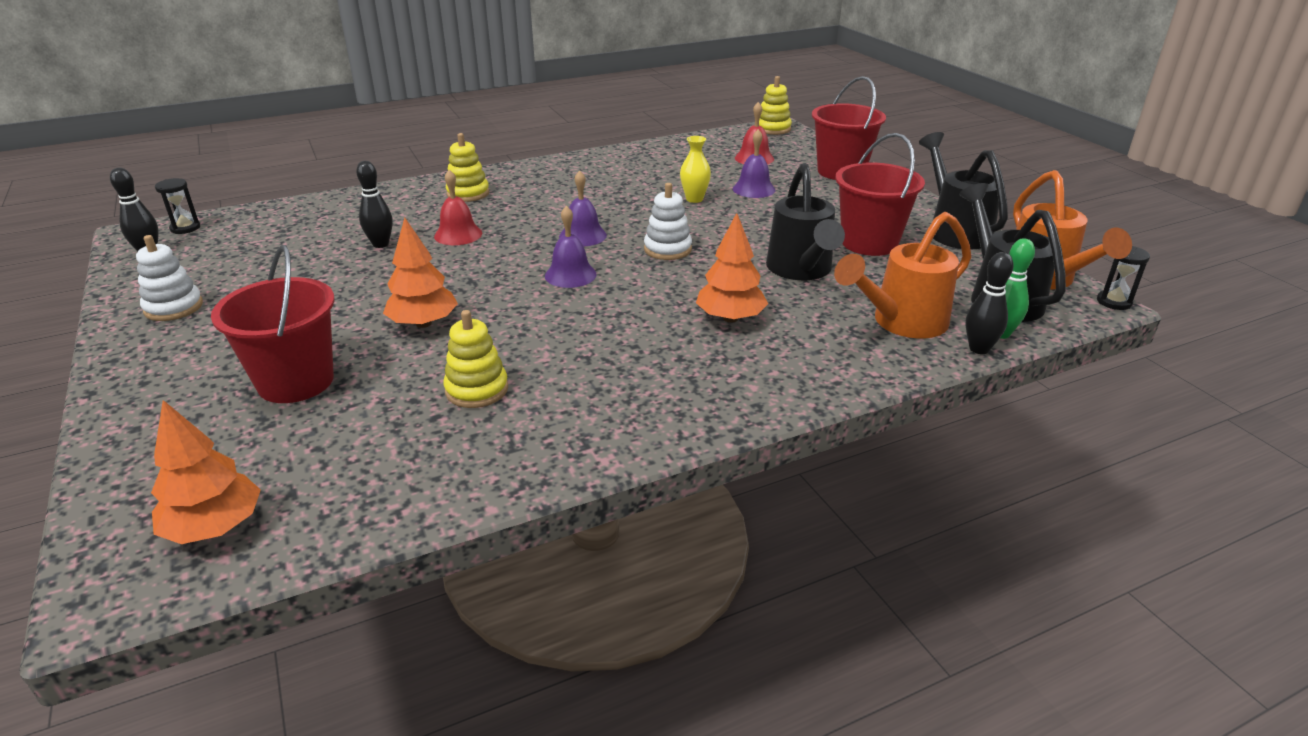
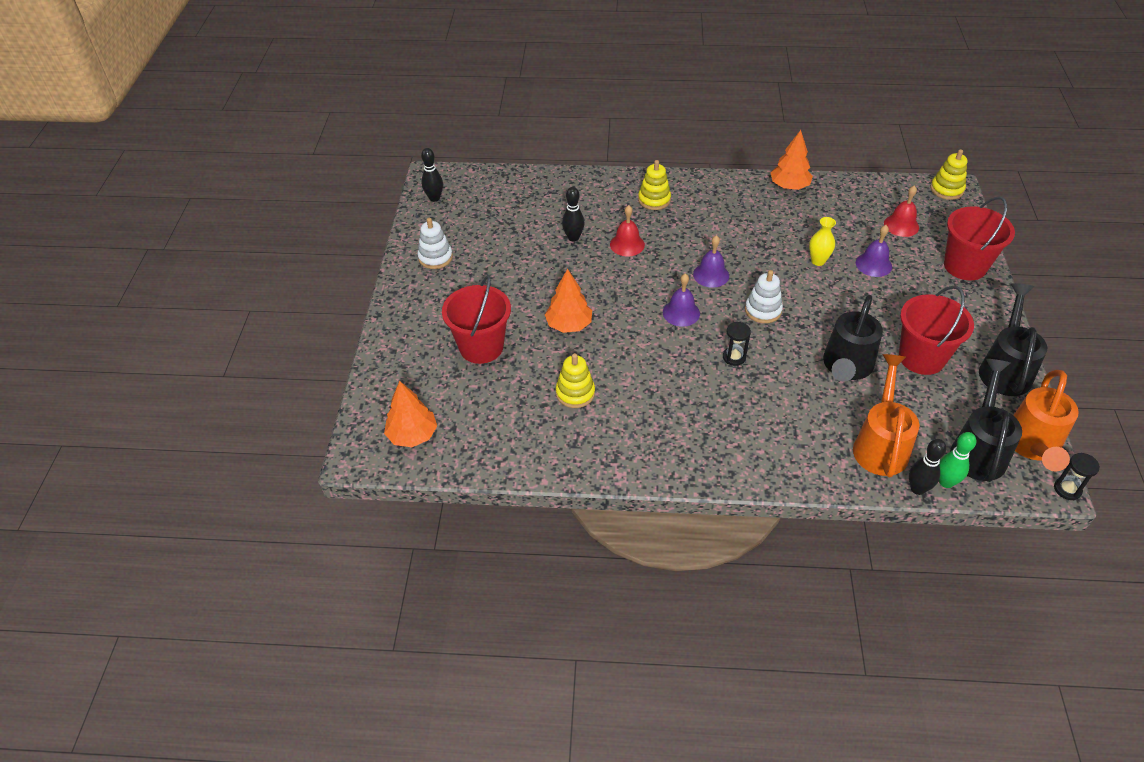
camera: 30 degrees right, 15 degrees up
black hourglass [155,178,200,234] -> black hourglass moved to [723,322,751,366]
orange tree [696,213,768,323] -> orange tree moved to [770,130,813,190]
orange watering can [834,212,971,338] -> orange watering can turned 105 degrees clockwise [853,354,920,477]

